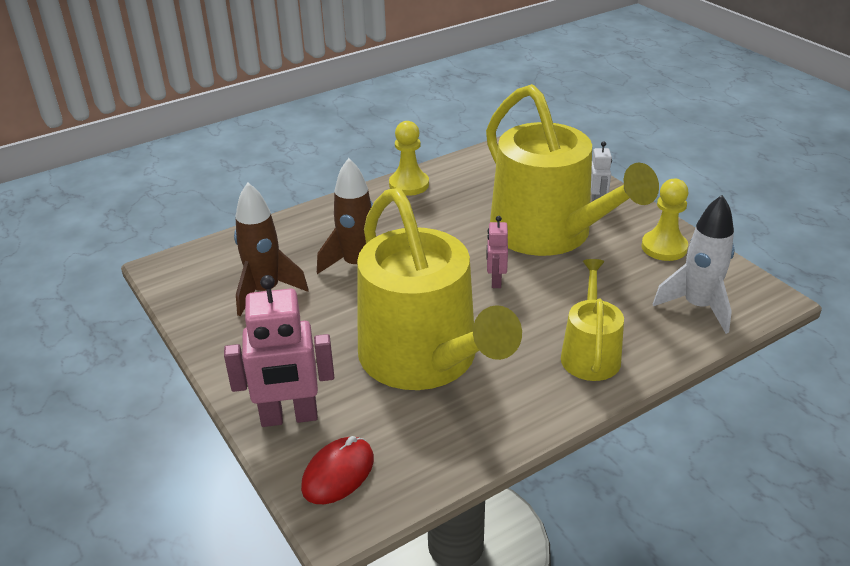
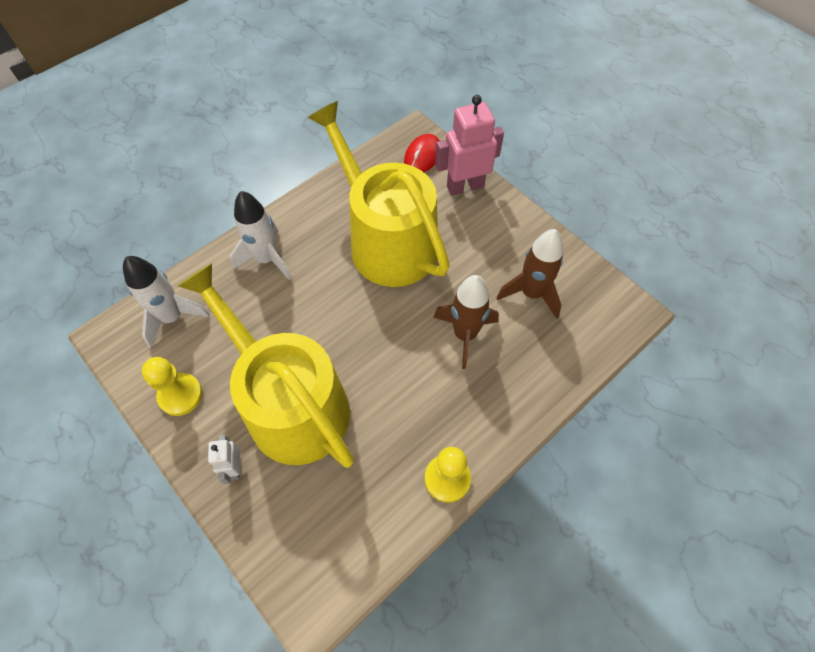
camera: 170 degrees right, 25 degrees up
pink robot [487,216,508,288] -> none
yellow watering can [561,259,624,381] -> white rocket [230,191,292,280]

